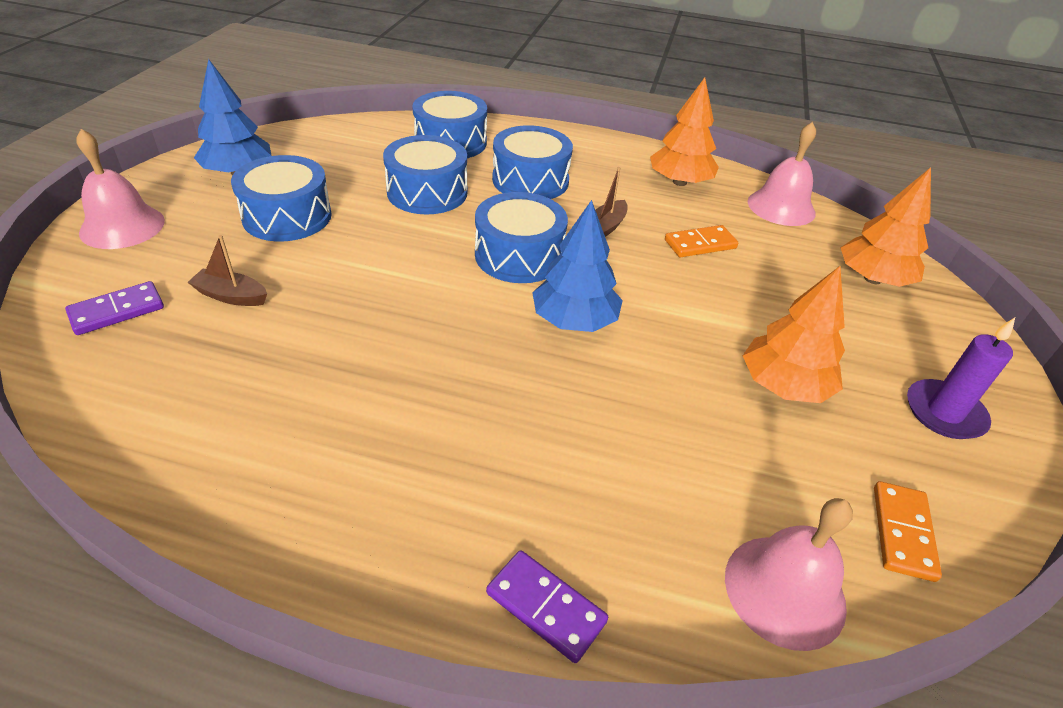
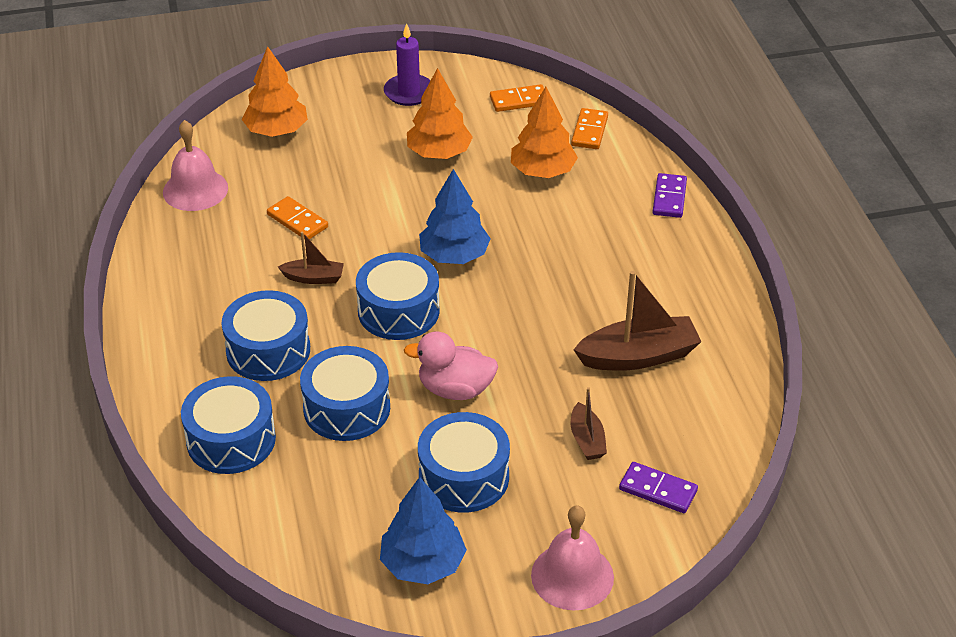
camera: 115 degrees left, 0 degrees up
orange tree [650,78,719,186] -> orange tree moved to [511,87,578,178]
pink bell [725,498,853,651] -> orange domino [571,108,608,149]
none -> pink duck [404,332,498,400]
none -> brown boat [573,271,701,371]

